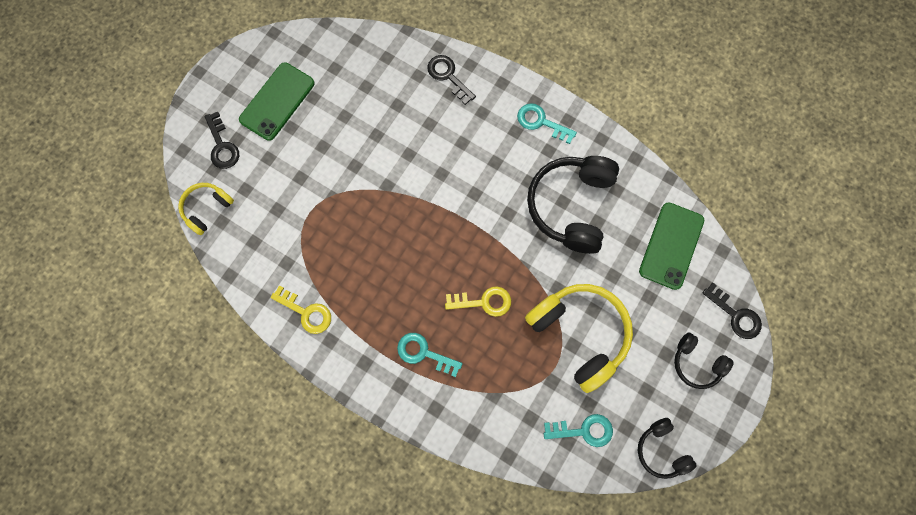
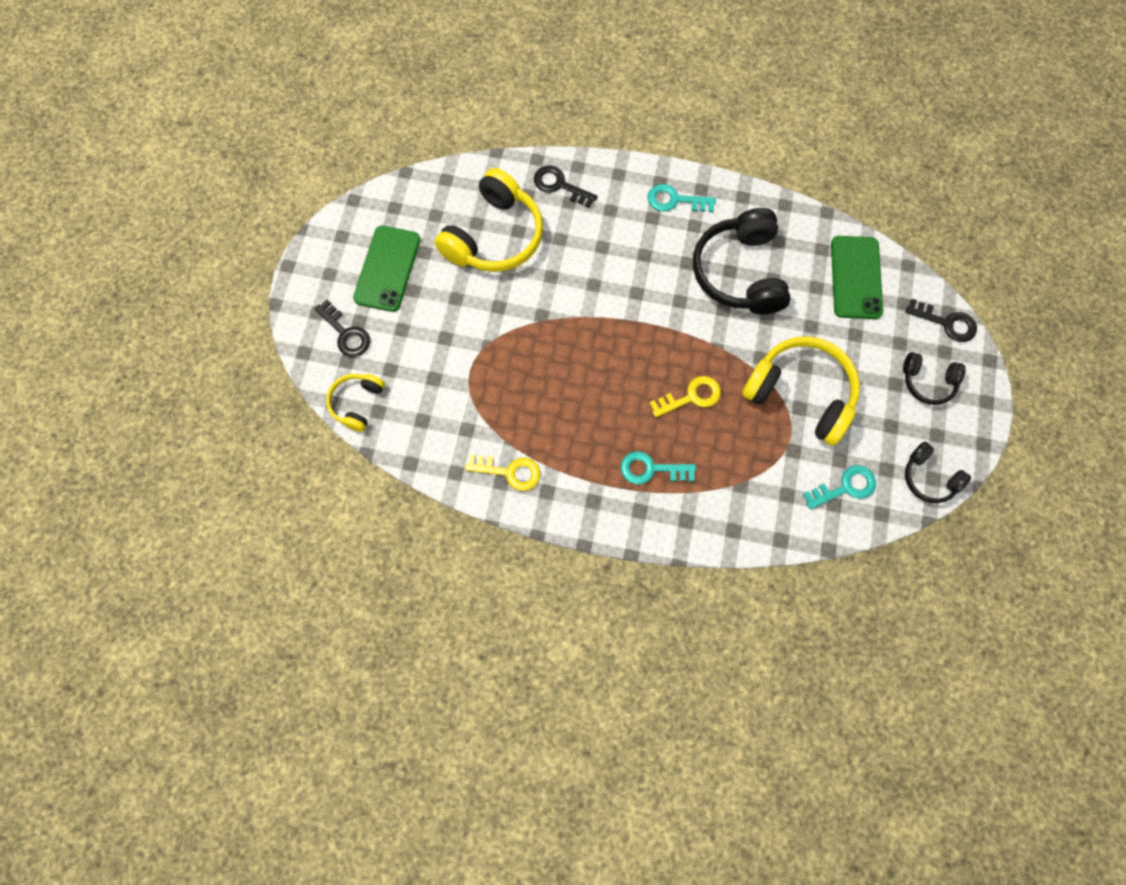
camera: 20 degrees left, 5 degrees down
none -> yellow headphones [435,168,543,272]

